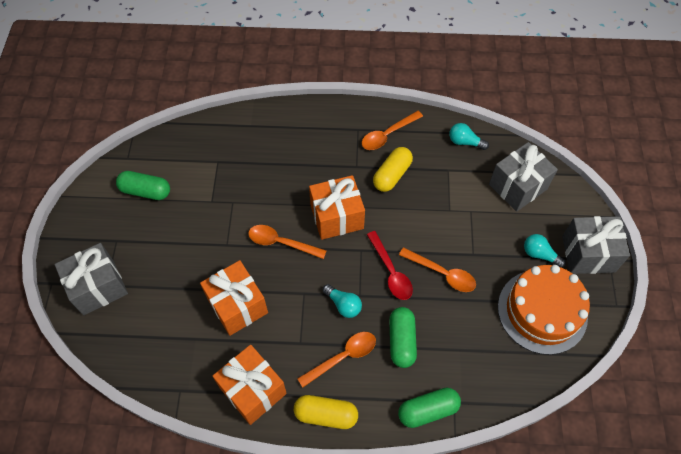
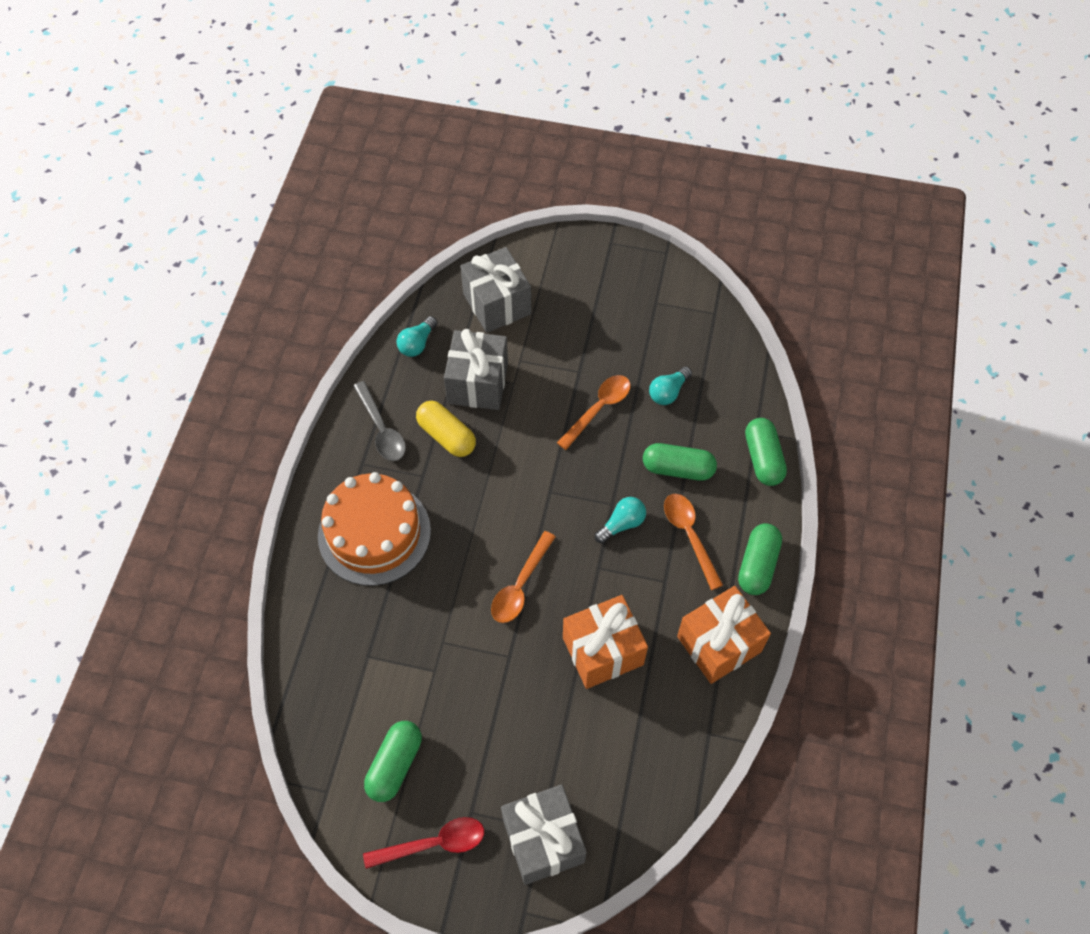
camera: 80 degrees left, 0 degrees up
yellow capsule [294,395,358,429] -> green capsule [738,523,782,595]
orange gift [309,175,365,240] -> none
orange spoon [362,111,423,150] -> grey spoon [353,381,406,461]
red spoon [367,231,413,300] -> red spoon moved to [363,817,484,869]
orange cake [498,265,590,355] -> orange cake moved to [318,472,431,586]
turquoise light bulb [524,234,566,268] -> turquoise light bulb moved to [649,366,692,405]
grey gift [562,216,630,274] -> grey gift moved to [444,329,508,410]

